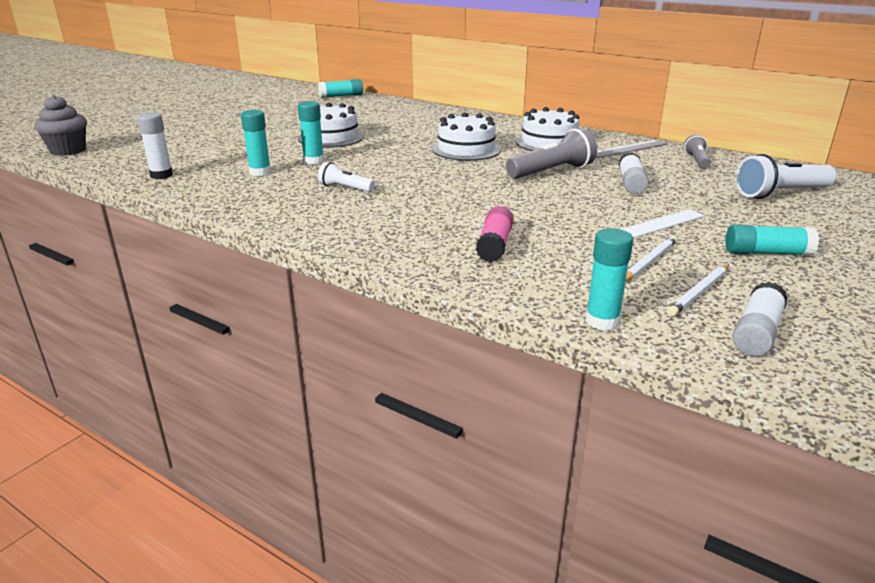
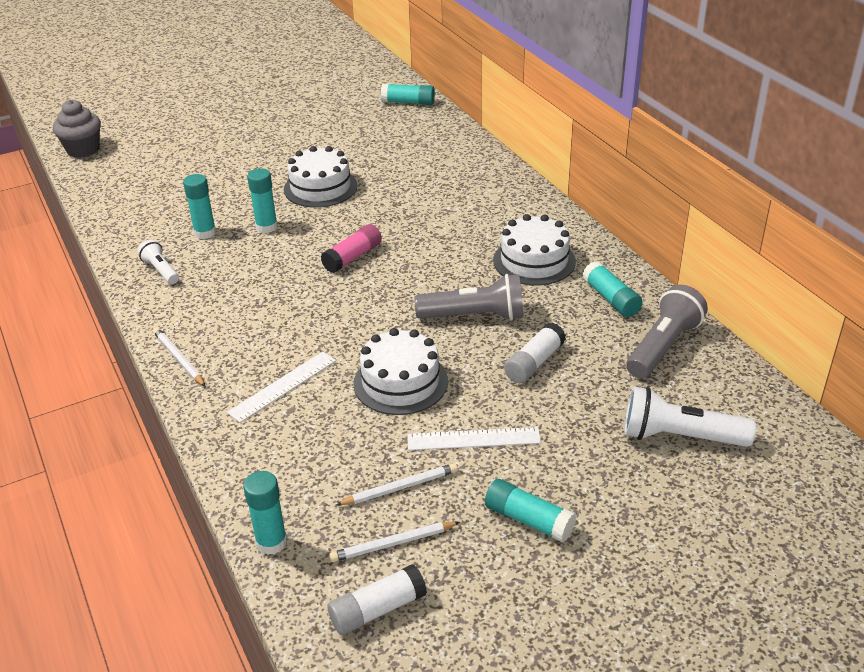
camera: 30 degrees right, 10 degrees up
white glue stick [137,112,173,179] -> none
white flashlight [318,162,375,192] -> white flashlight moved to [137,240,179,284]
white cake [432,113,501,161] -> white cake moved to [353,328,448,415]
pink glue stick [476,206,514,262] -> pink glue stick moved to [321,224,382,273]
grey ruler [596,140,667,158] -> turquoise glue stick [582,261,642,317]
grey flashlight [684,134,711,169] -> grey flashlight [626,285,708,379], size x1.74
none -> white pencil [153,327,206,387]
none -> white ruler [227,352,336,423]

